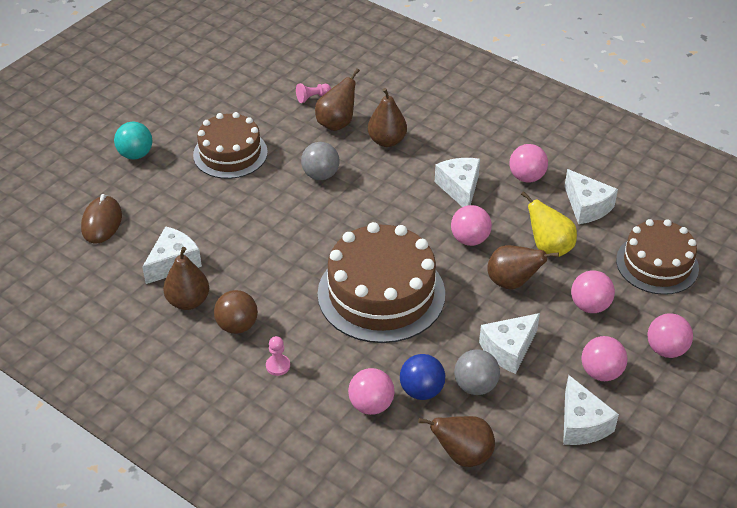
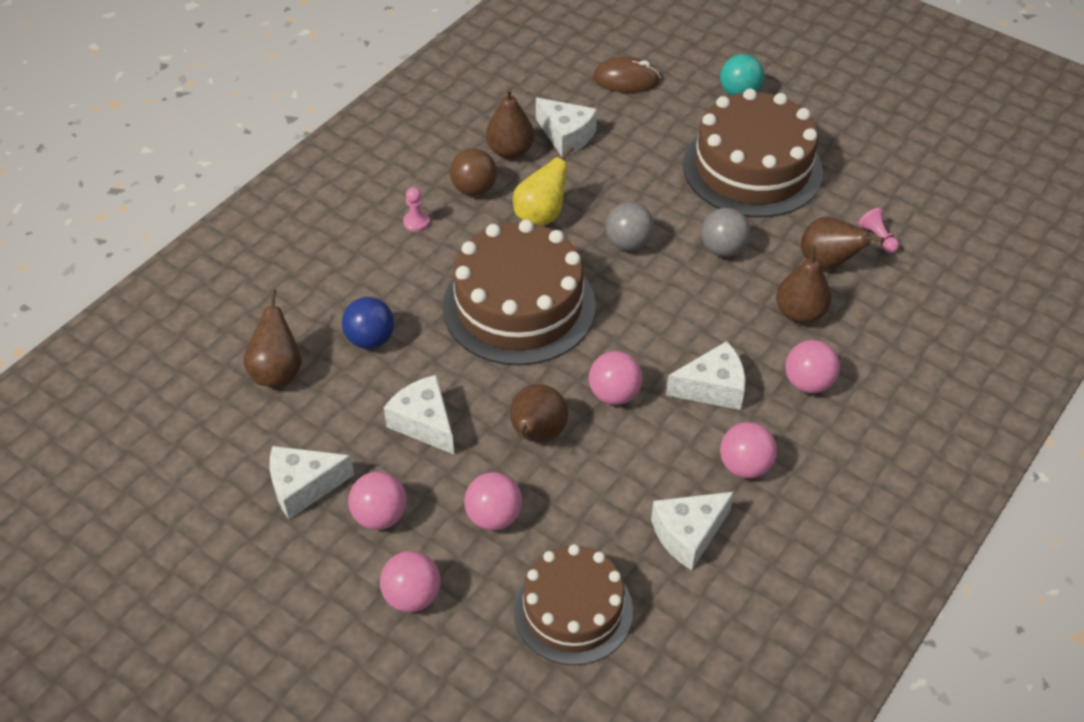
camera: 90 degrees right, 5 degrees up
brown cake [193,112,268,179] -> brown cake [683,88,823,218], size x1.53
pink ball [348,368,395,415] -> pink ball moved to [785,340,840,394]
grey ball [454,349,500,395] -> grey ball moved to [605,202,654,251]
yellow pear [521,191,577,257] -> yellow pear moved to [513,146,574,226]

